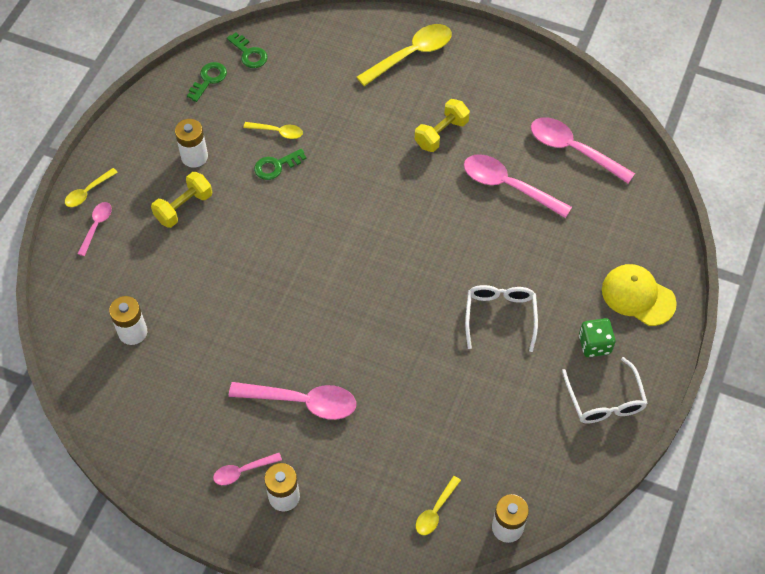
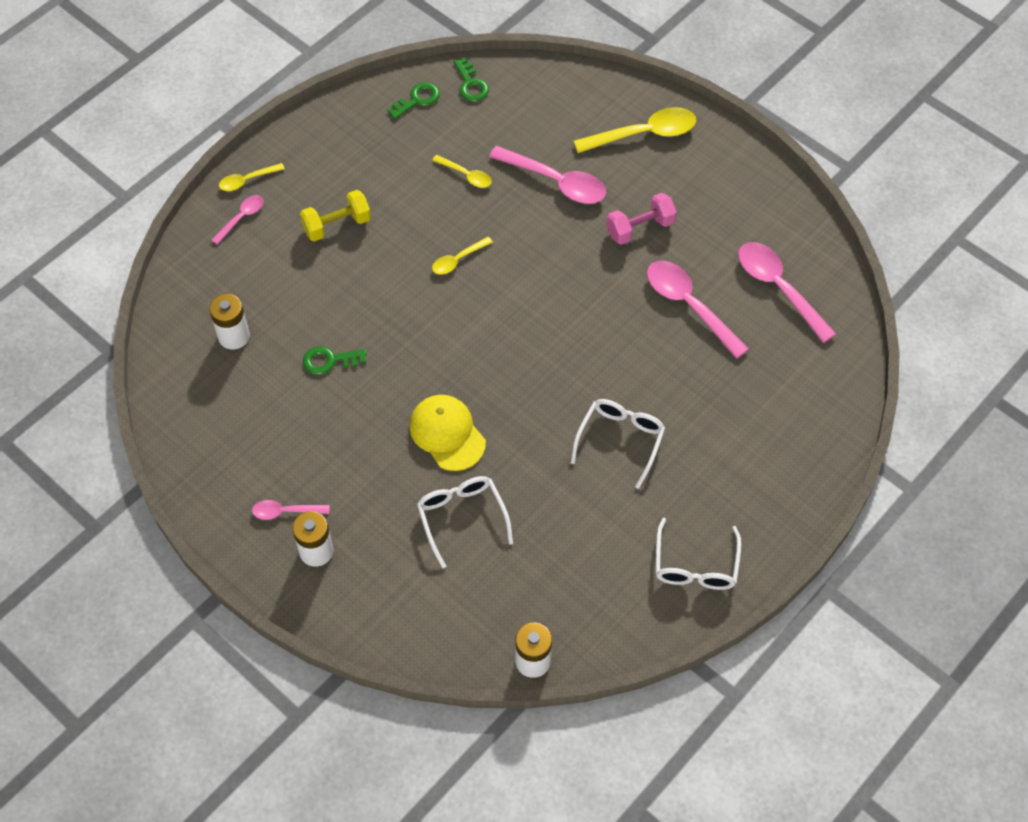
camera: 20 degrees right, 0 degrees up
white battery [175,119,208,168] -> none
pink spoon [229,382,356,420] -> pink spoon moved to [489,146,606,204]
green key [254,149,307,180] -> green key moved to [303,346,367,375]
yellow dumbbell [415,99,470,152] -> pink dumbbell [607,193,677,245]
yellow spoon [416,476,461,535] -> yellow spoon moved to [432,237,493,275]
green dice [579,318,616,357] -> none
yellow cap [602,264,677,326] -> yellow cap moved to [409,395,486,471]
none -> white glasses [417,476,513,569]

